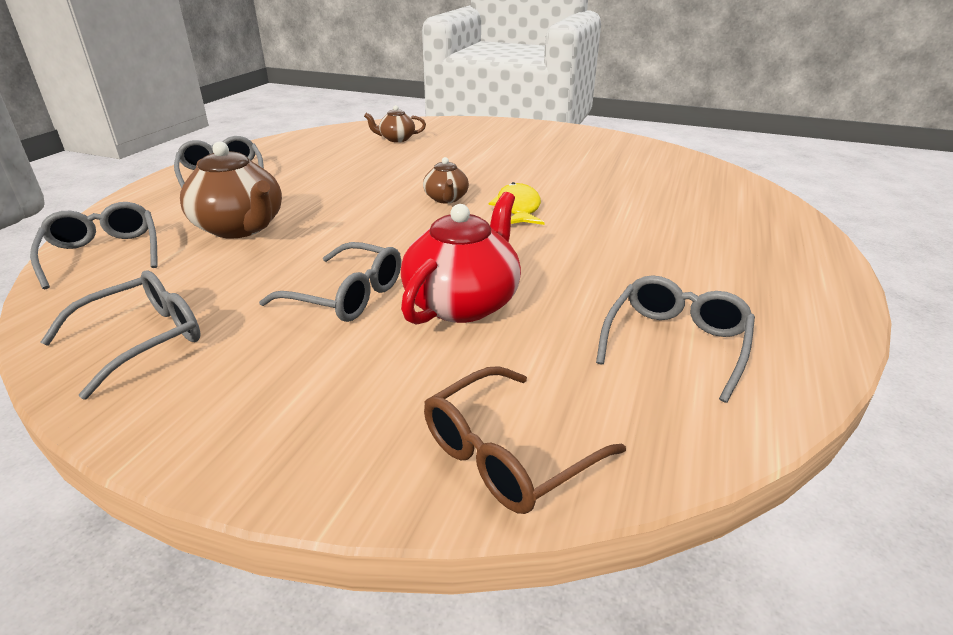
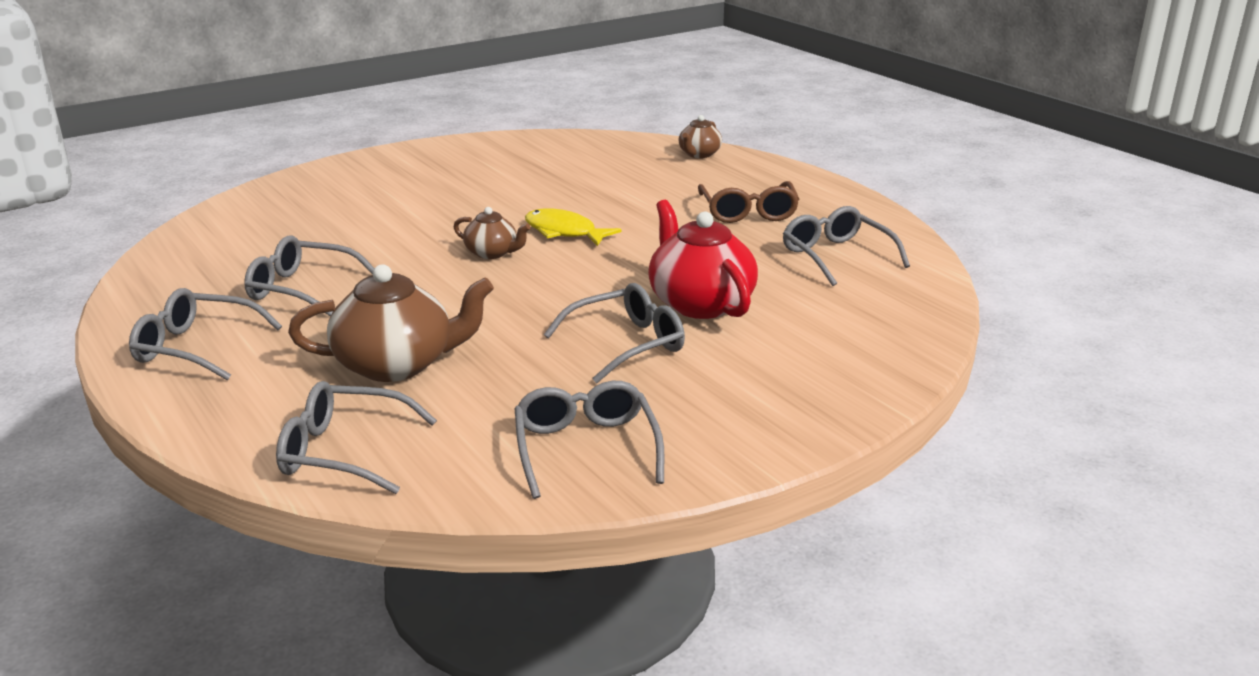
camera: 55 degrees left, 5 degrees down
brown teapot [364,105,426,142] -> brown teapot moved to [679,115,722,158]
brown glasses [424,366,626,514] -> brown glasses moved to [698,181,799,223]
none -> grey glasses [244,236,374,316]

